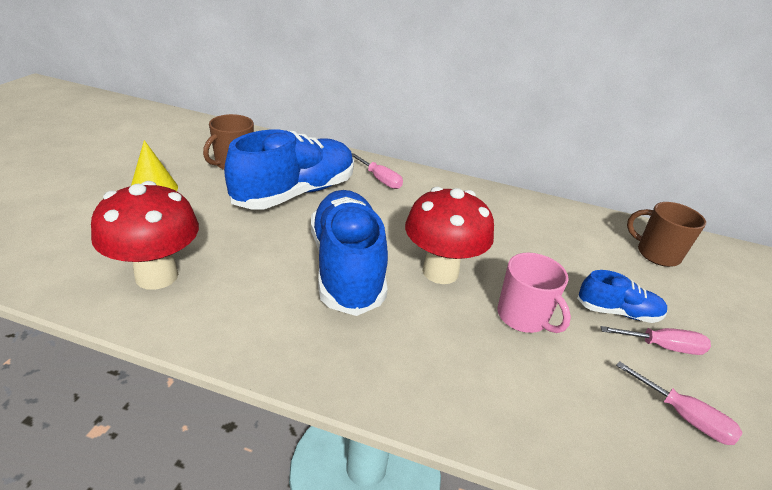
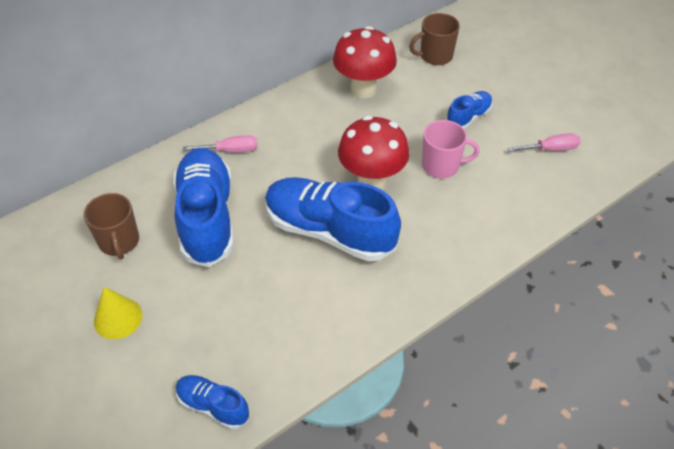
camera: 50 degrees left, 15 degrees up
red mushroom [91,181,199,290] -> red mushroom moved to [333,26,397,98]
pink screwdriver [600,326,711,355] -> none
none -> blue shoe [176,375,249,430]

